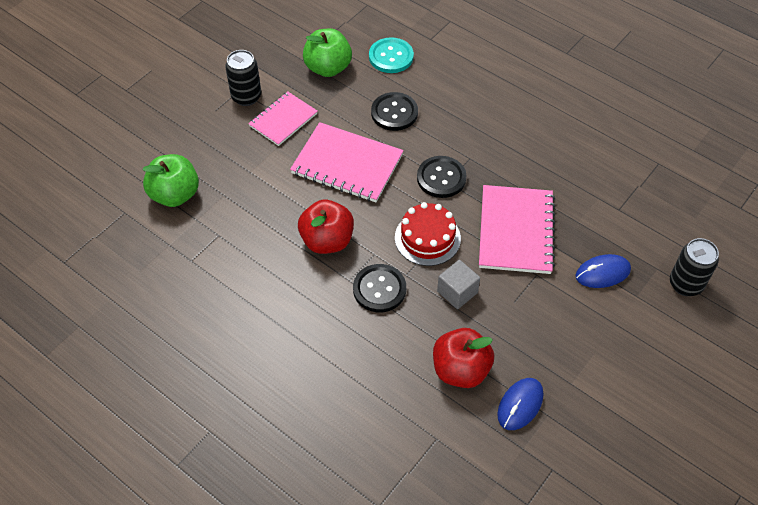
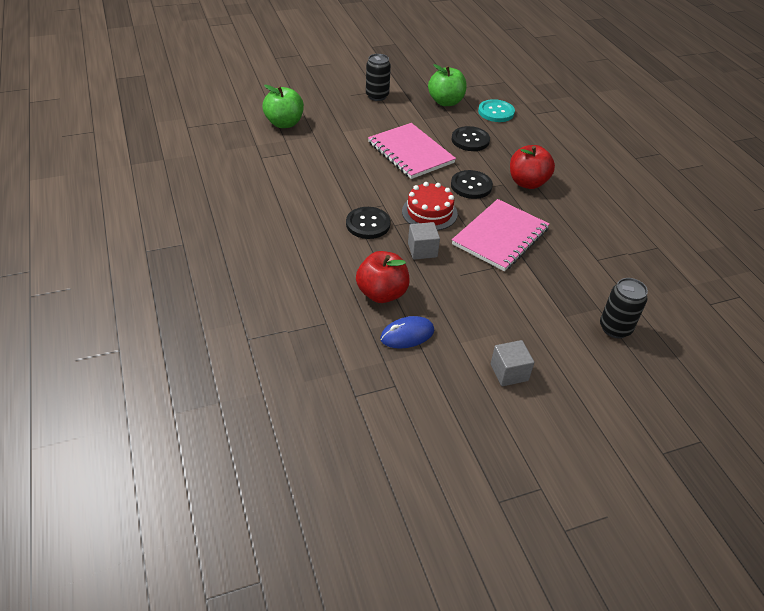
camera: 30 degrees right, 10 degrees down
pink notebook [248,92,318,146] -> none
red apple [298,200,354,254] -> red apple moved to [510,145,555,189]
blue mouse [575,254,631,288] -> none
none -> grey cube [491,340,534,386]

